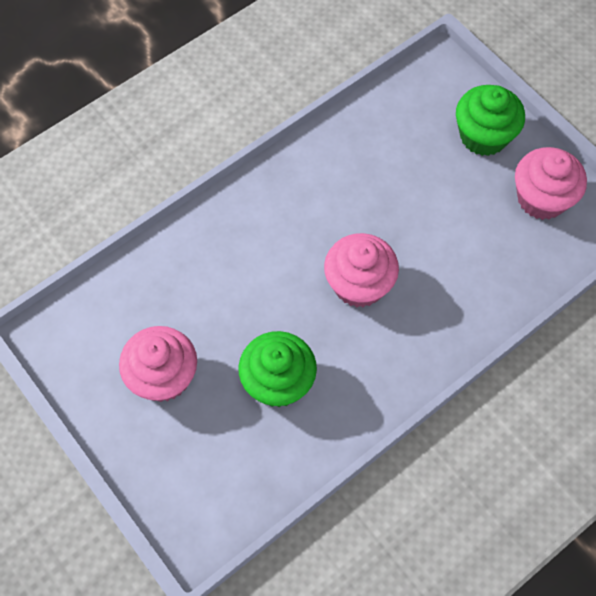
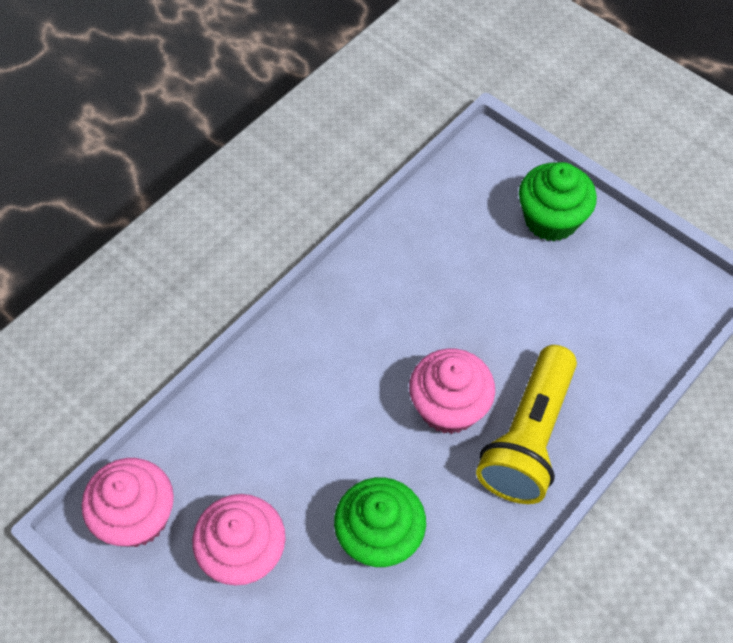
camera: 10 degrees left, 5 degrees down
pink cupcake [515,147,587,220] -> pink cupcake moved to [82,458,174,547]
none -> yellow flashlight [476,345,577,504]

